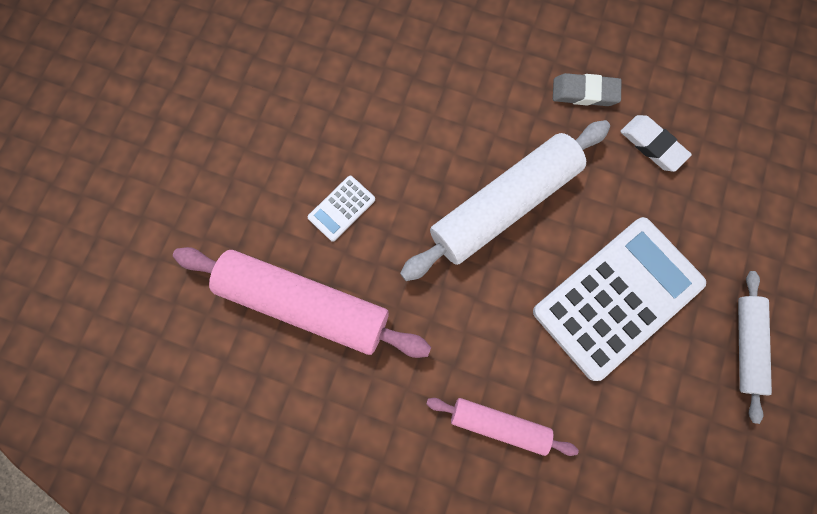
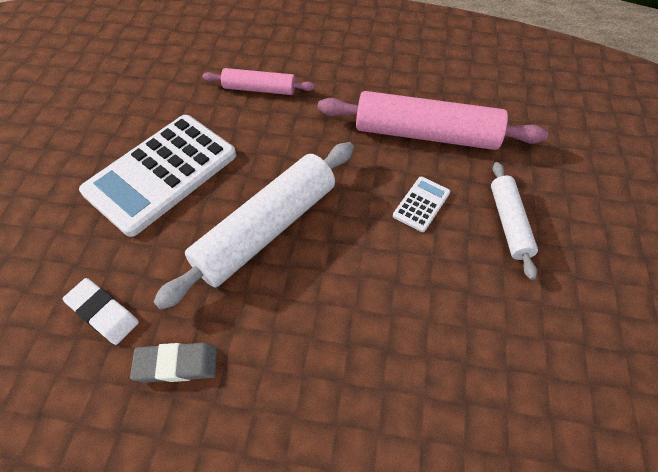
camera: 170 degrees right, 20 degrees down
white rolling pin [738,271,772,424] -> white rolling pin moved to [491,162,538,280]

